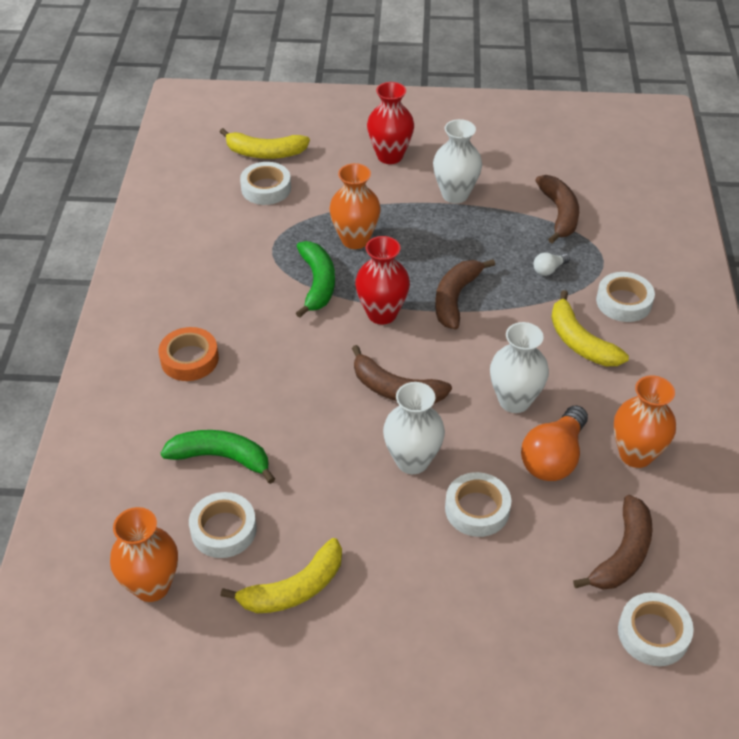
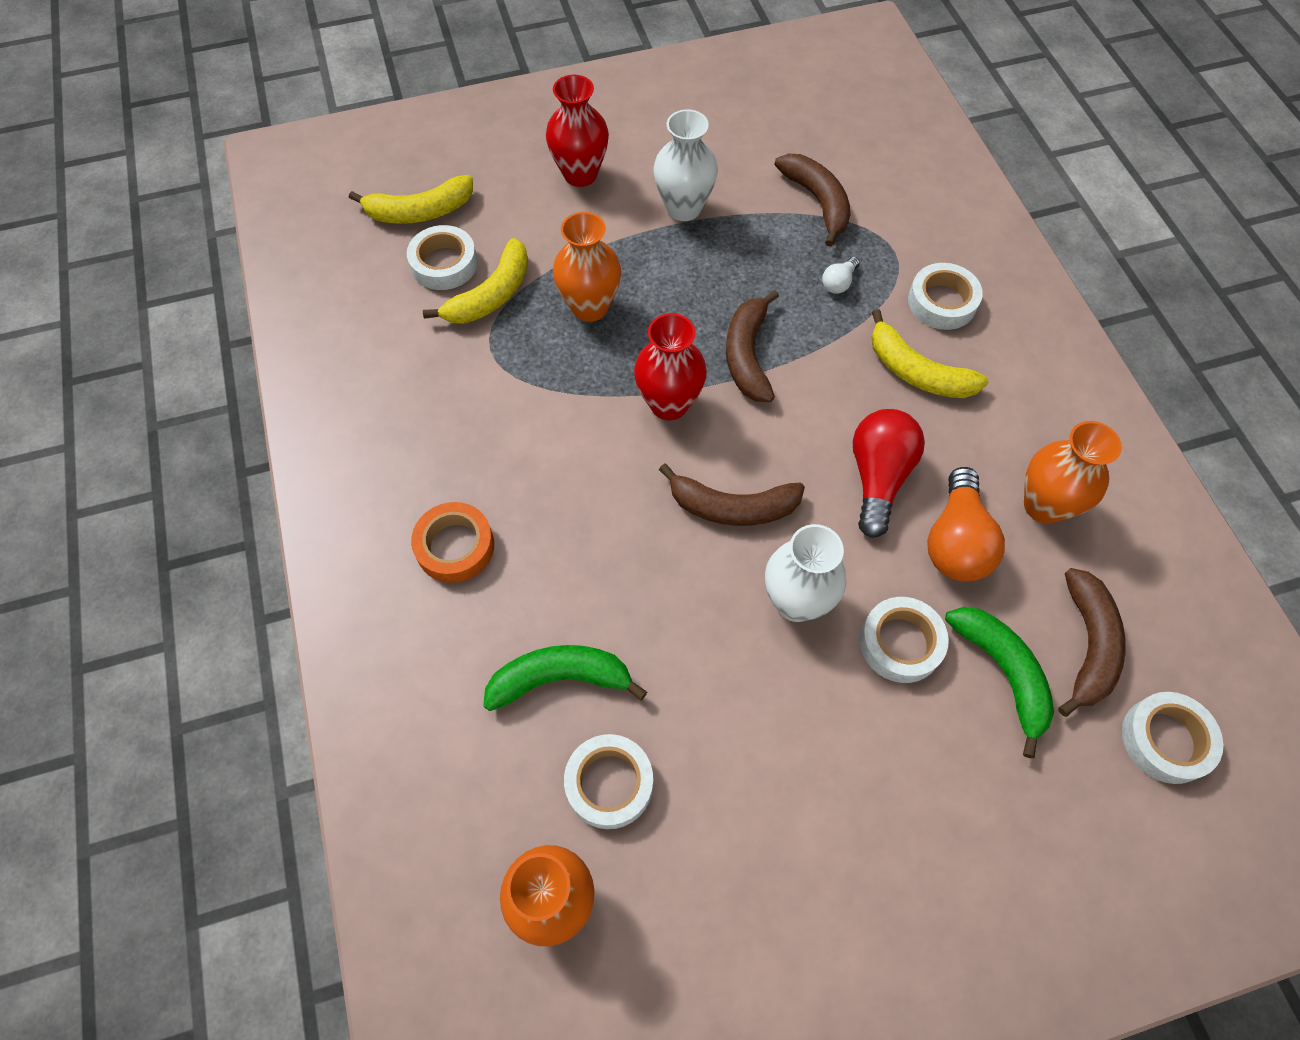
camera: 20 degrees left, 15 degrees up
yellow banana [221,538,342,613] -> yellow banana moved to [423,238,528,324]
green banana [296,241,335,318] -> green banana moved to [945,607,1054,758]
white vase [490,322,549,413] -> red light bulb [853,409,925,538]

